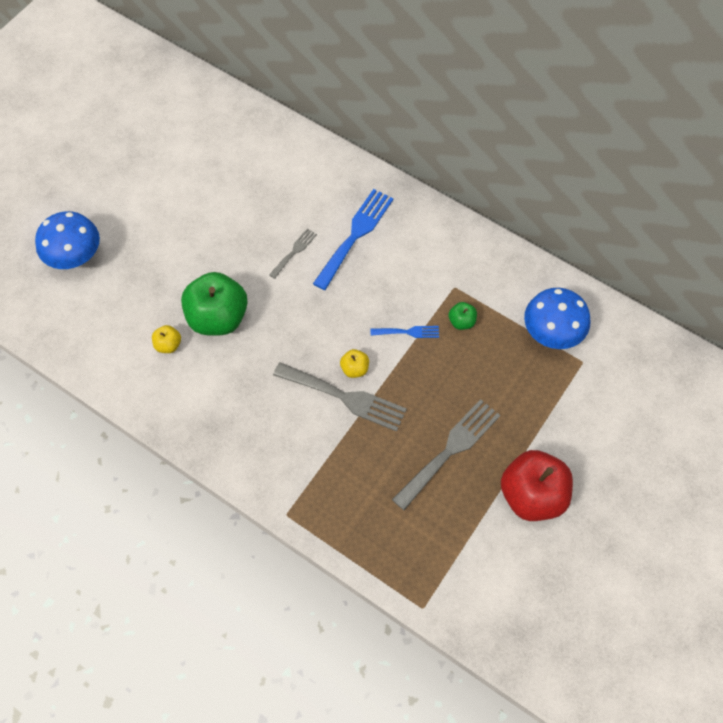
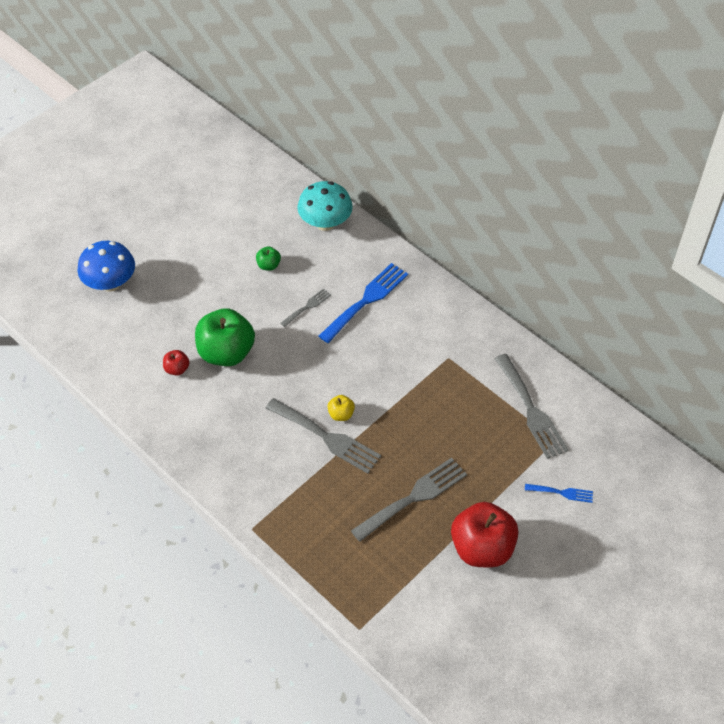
camera: 10 degrees right, 10 degrees down
yellow apple [152,325,181,353] -> red apple [163,350,189,376]
blue fork [371,326,439,338] -> blue fork moved to [525,484,593,503]
green apple [448,302,477,330] -> green apple moved to [256,246,281,270]
blue mushroom [524,288,591,349] -> grey fork [494,354,569,459]
none -> turquoise mushroom [297,181,353,231]

